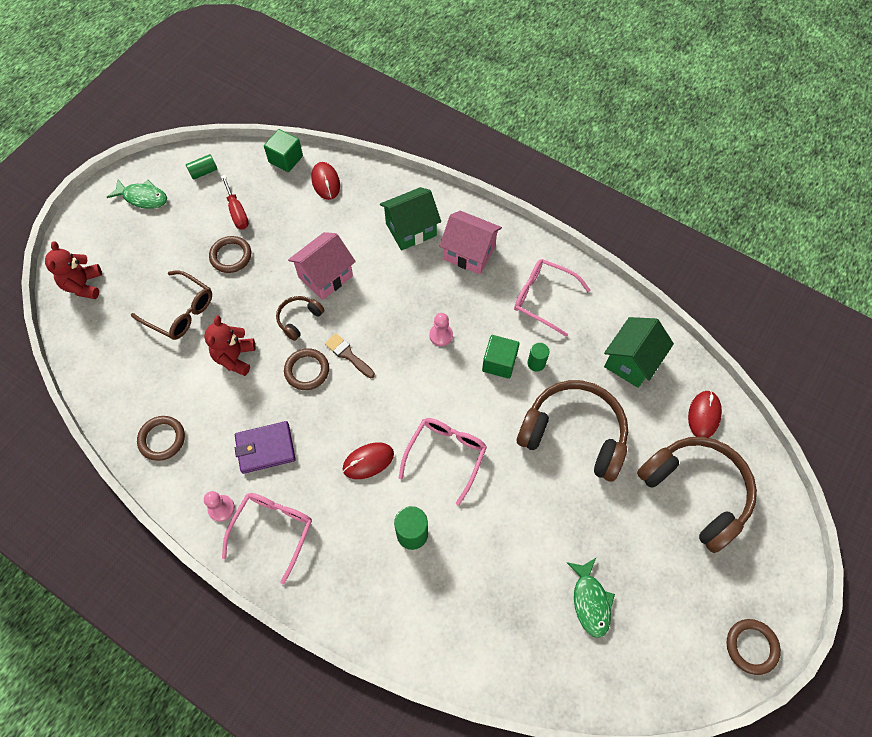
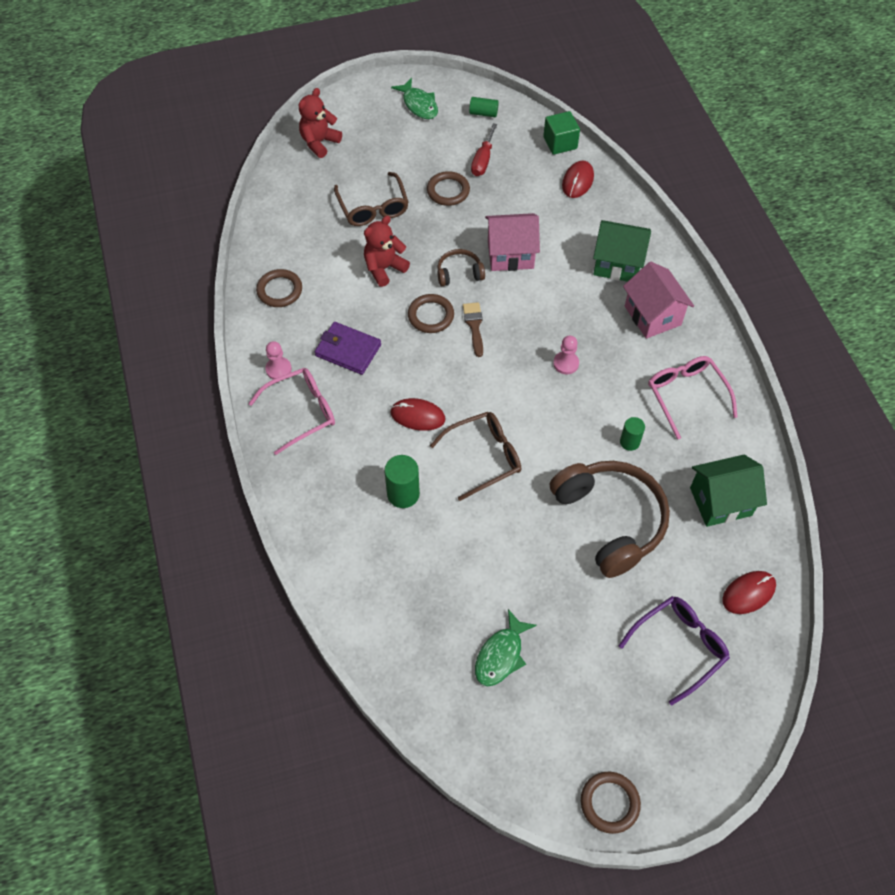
camera: 40 degrees right, 5 degrees down
pink glasses [399,418,487,506] -> brown glasses [430,412,521,501]
green cube [482,335,520,379] -> none
brown headphones [637,437,757,553] -> purple glasses [618,596,730,706]

